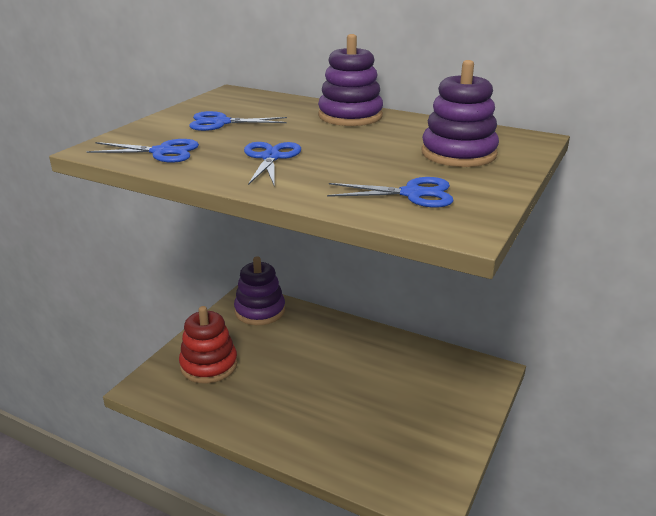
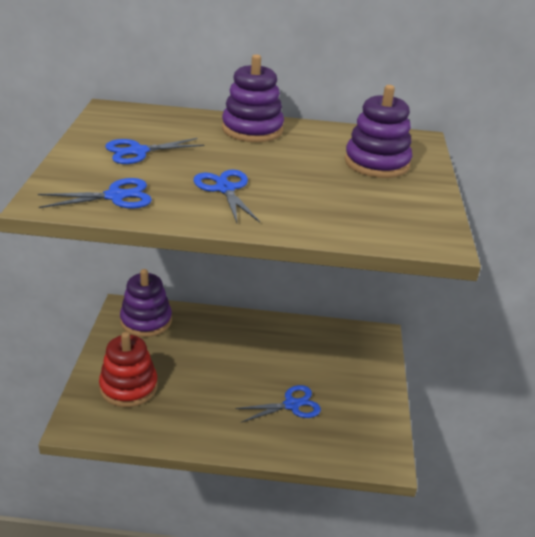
camera: 25 degrees left, 5 degrees up
blue scissors [327,177,454,208] -> blue scissors moved to [235,385,321,422]

